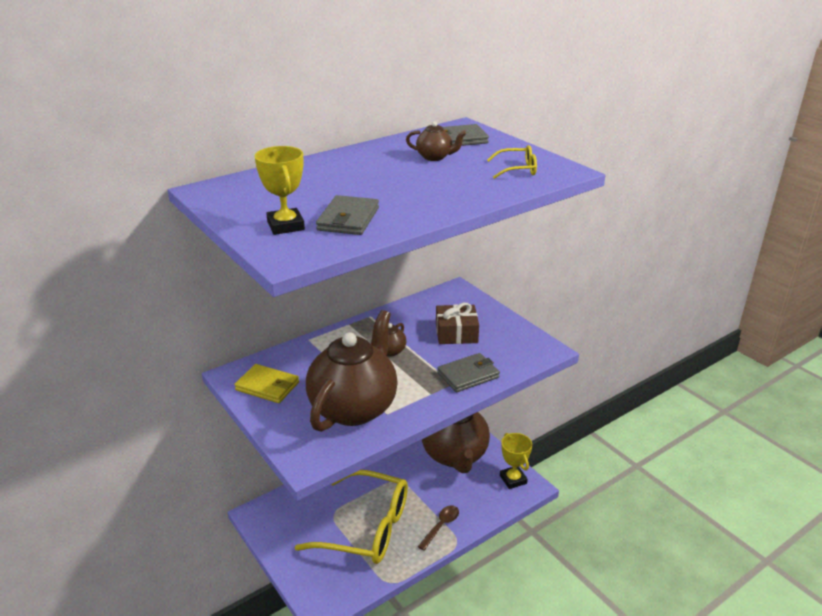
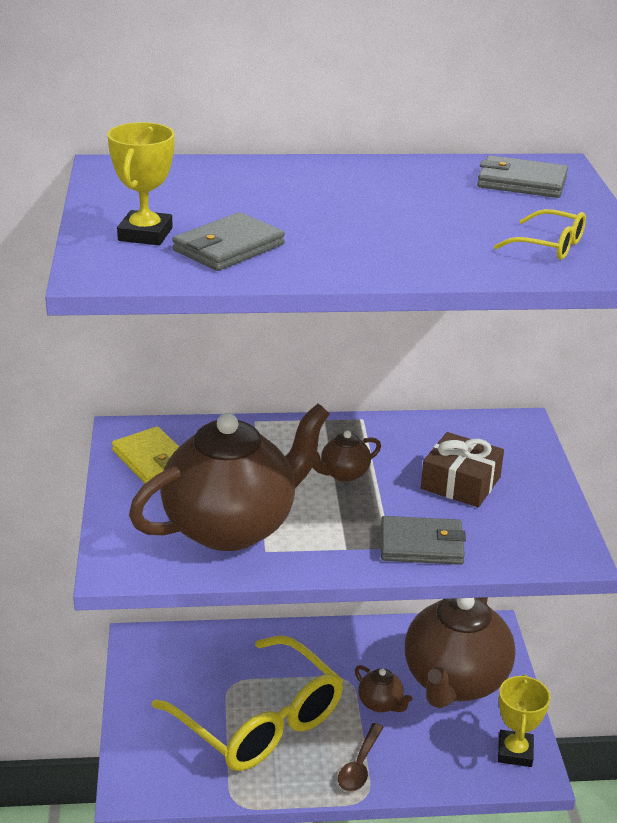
camera: 30 degrees right, 0 degrees up
brown teapot [406,121,466,161] -> brown teapot moved to [355,665,412,712]
brown spoon [418,505,459,551] -> brown spoon turned 135 degrees clockwise [338,723,384,792]

